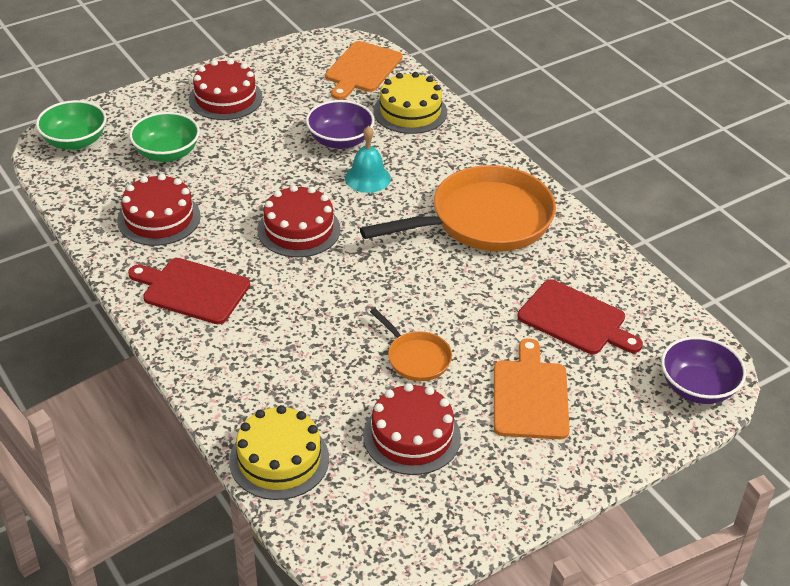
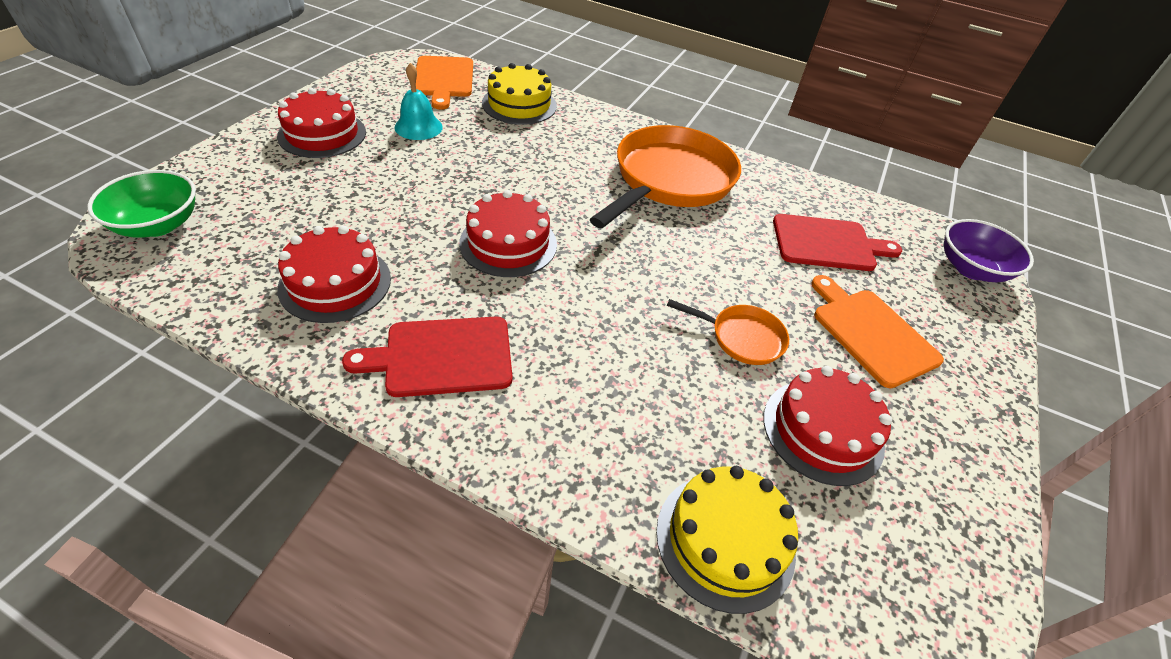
camera: 35 degrees left, 5 degrees up
green bowl [129,112,200,162] -> none
purple bowl [306,100,374,149] -> none
turquoise bell [345,126,391,193] -> turquoise bell moved to [394,63,443,140]

